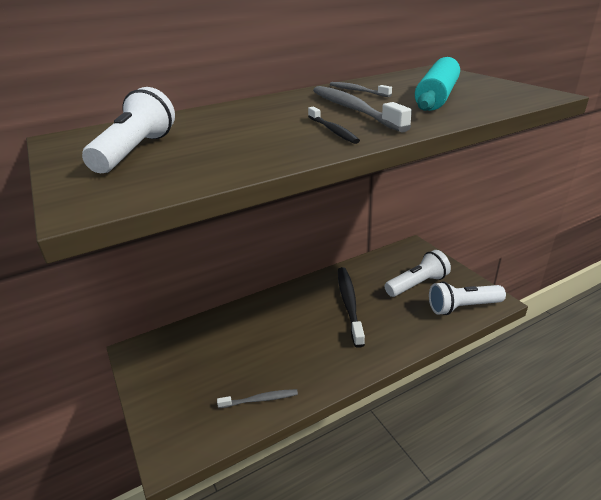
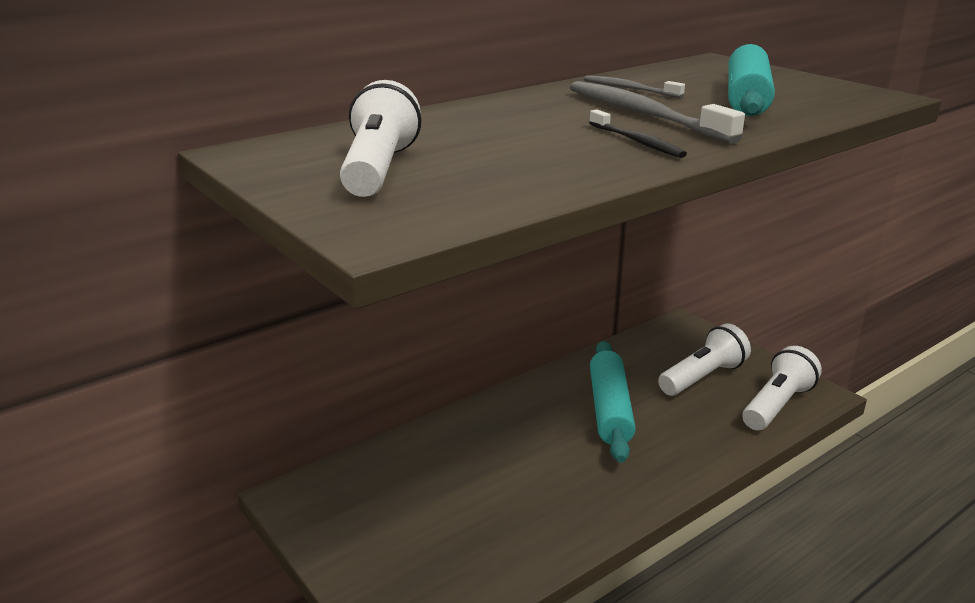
camera: 10 degrees left, 5 degrees down
grey toothbrush [217,389,298,408] -> none
black toothbrush [338,267,365,348] -> turquoise rolling pin [590,341,636,463]
white flashlight [429,281,506,315] -> white flashlight turned 150 degrees clockwise [743,346,822,430]

